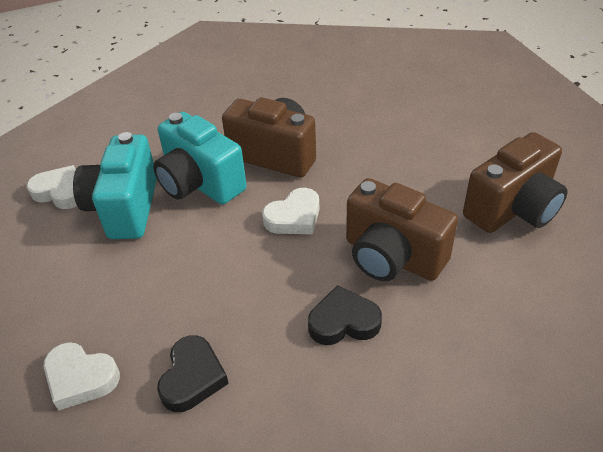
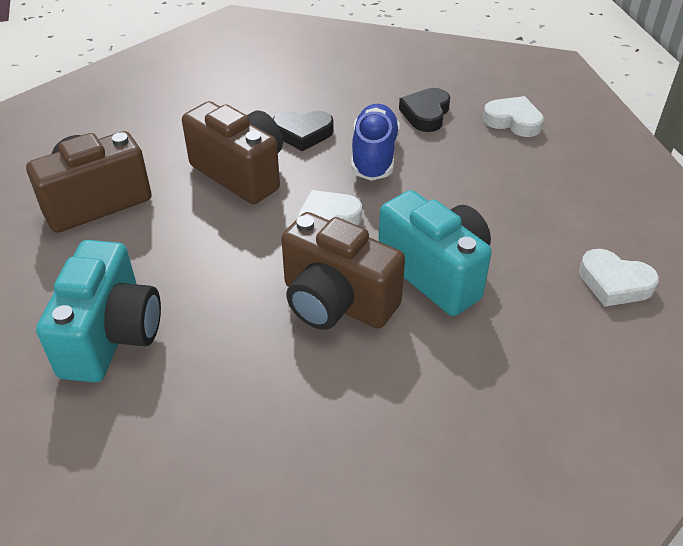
camera: 175 degrees left, 0 degrees up
turquoise camera [73,132,157,239] -> turquoise camera moved to [36,240,161,383]
none -> blue shoe [351,104,400,181]

